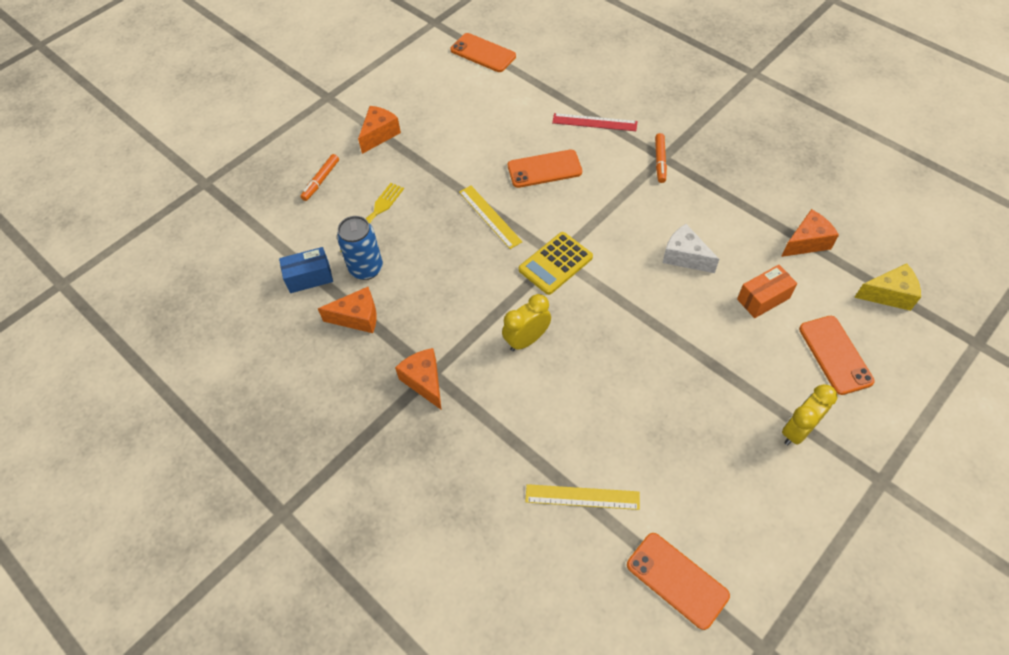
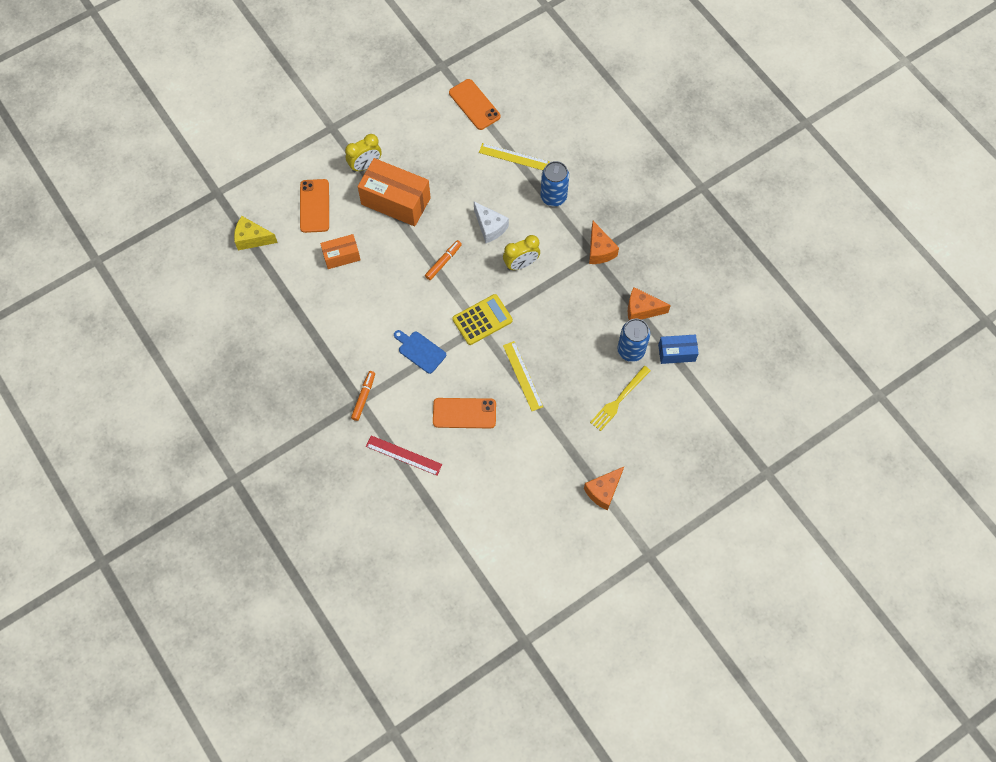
camera: 170 degrees left, 10 degrees up
orange marker [300,154,339,201] -> orange marker moved to [425,240,462,280]
orange phone [450,33,516,72] -> none
white cheese [662,224,719,273] -> white cheese moved to [474,202,509,243]
orange cheese [781,209,839,257] -> none
none -> orange box [358,158,431,226]
none -> blue cutting board [394,330,446,374]
none -> blue can [540,161,569,207]

